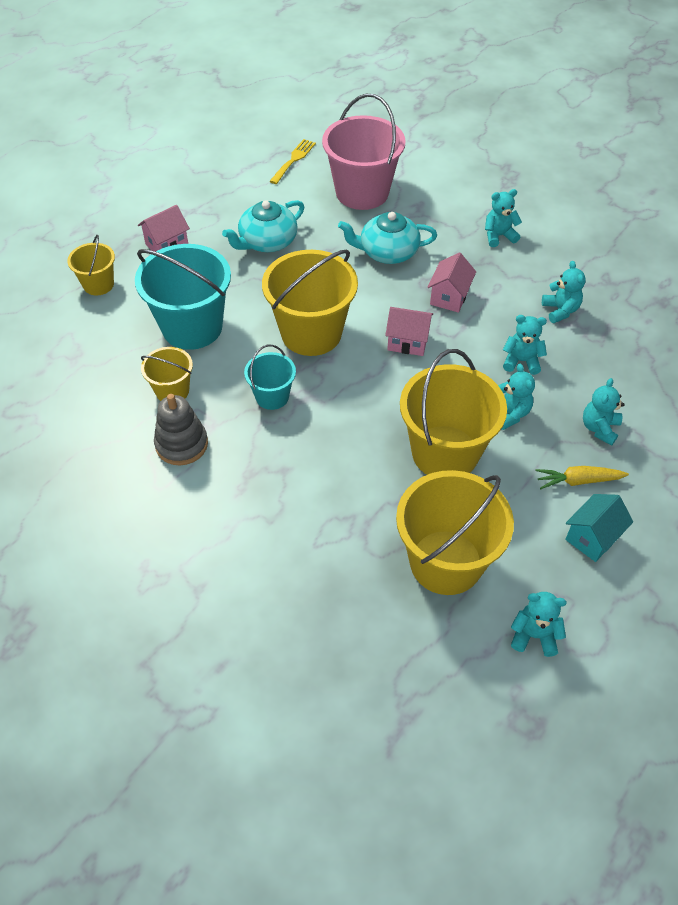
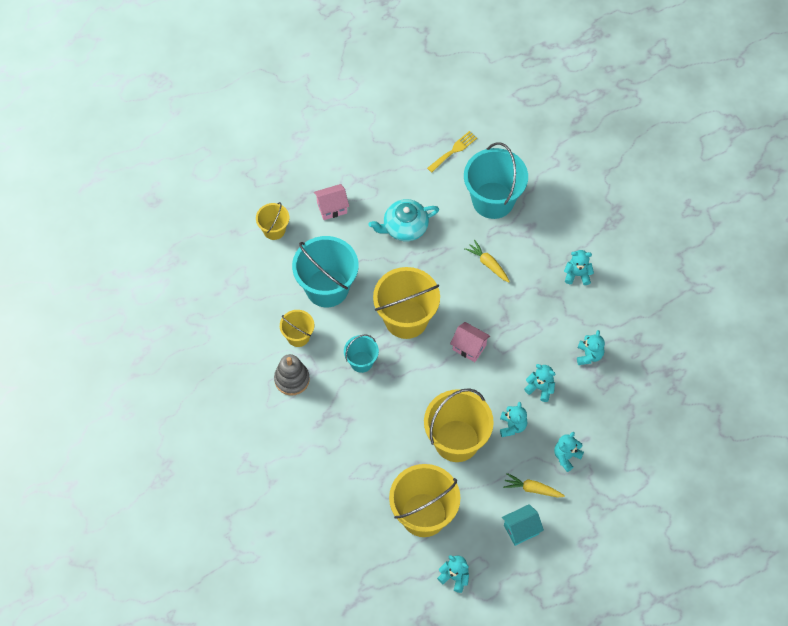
camera: 20 degrees right, 10 degrees up
pink bucket [322,94,406,210] -> turquoise bucket [464,142,528,219]
turquoise teapot [338,212,437,264] -> yellow carrot [464,240,510,282]
pink house [427,252,476,313] -> none

